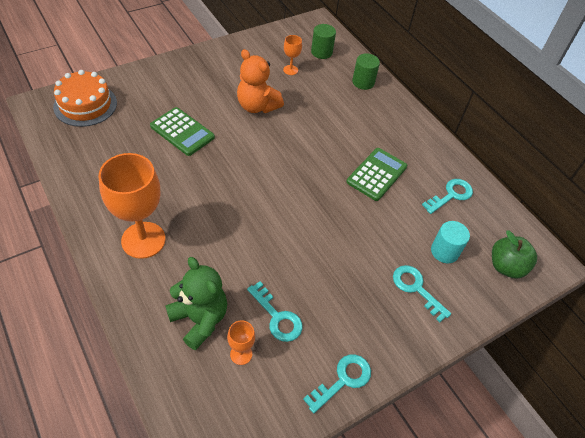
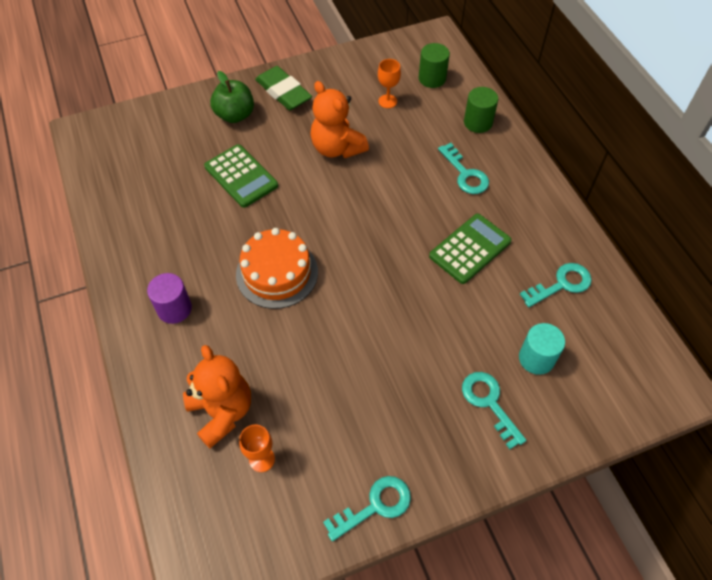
camera: 15 degrees right, 5 degrees up
orange cake [53,70,117,127] -> orange cake moved to [236,228,318,309]
orange goblet [99,153,166,259] -> purple cylinder [147,273,192,324]
green teddy bear [165,257,227,351] -> orange teddy bear [183,345,251,448]
turquoise key [247,281,303,342] -> turquoise key moved to [438,143,489,194]
green apple [492,230,537,279] -> green apple moved to [210,71,254,123]
none -> green eraser [255,66,312,110]

